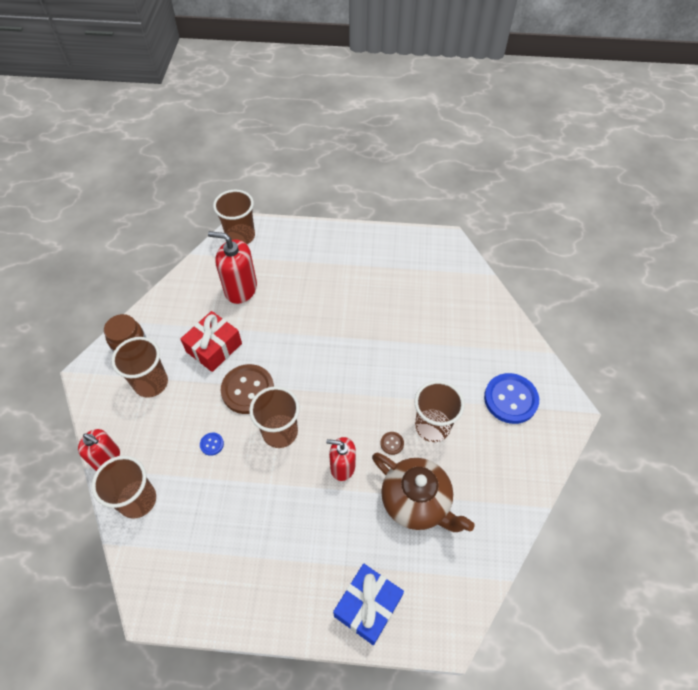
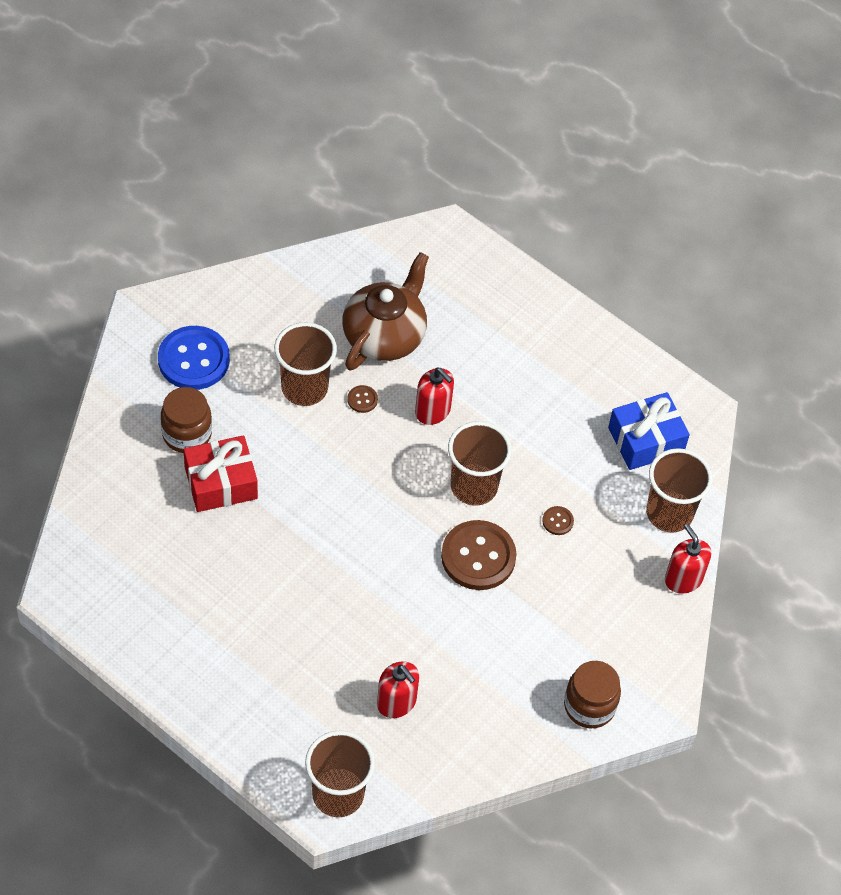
camera: 150 degrees left, 0 degrees up
brown cup [111,337,168,398] -> none
red gift [180,311,242,372] -> red gift moved to [184,435,258,512]
blue button [200,433,224,456] -> brown button [542,506,574,535]
red soap dispenser [208,231,257,304] -> red soap dispenser [377,661,419,718], size x0.66
blue gift [333,564,404,645] -> blue gift moved to [608,392,690,470]
brown teapot [372,453,475,532] -> brown teapot turned 45 degrees clockwise [342,252,429,370]
none -> brown jar [161,387,212,453]

